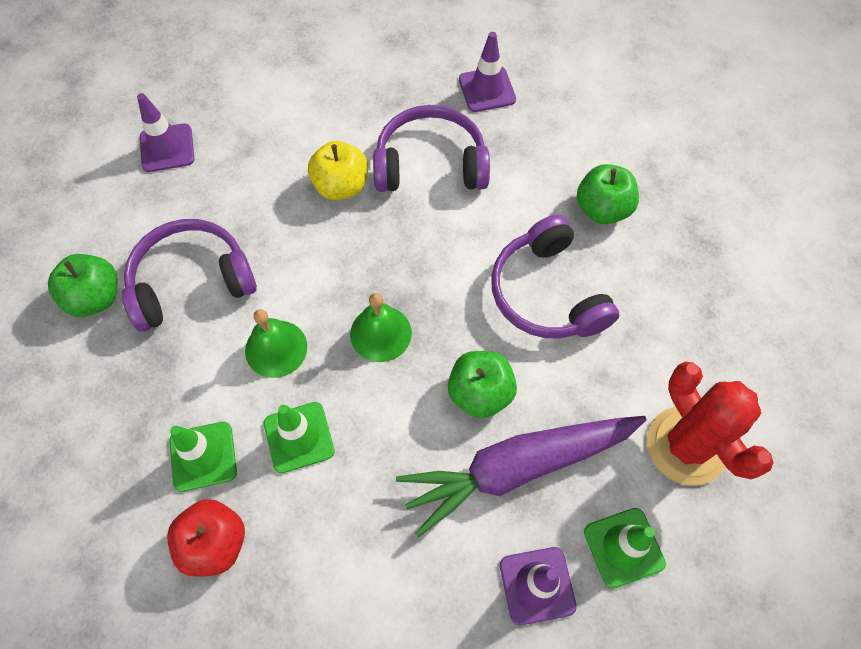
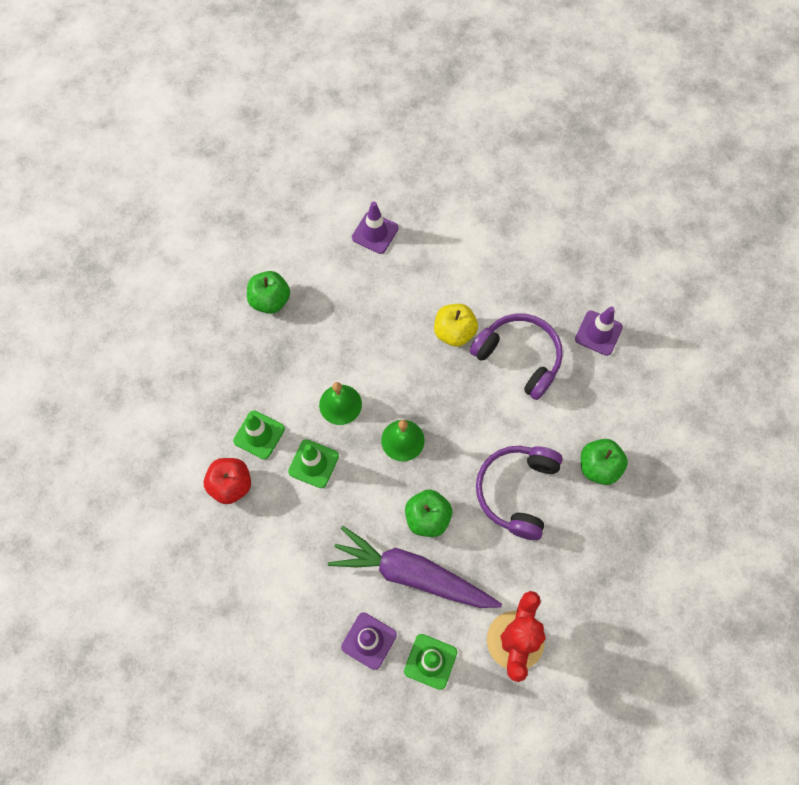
camera: 40 degrees right, 5 degrees up
purple headphones [122,219,257,332] -> none

